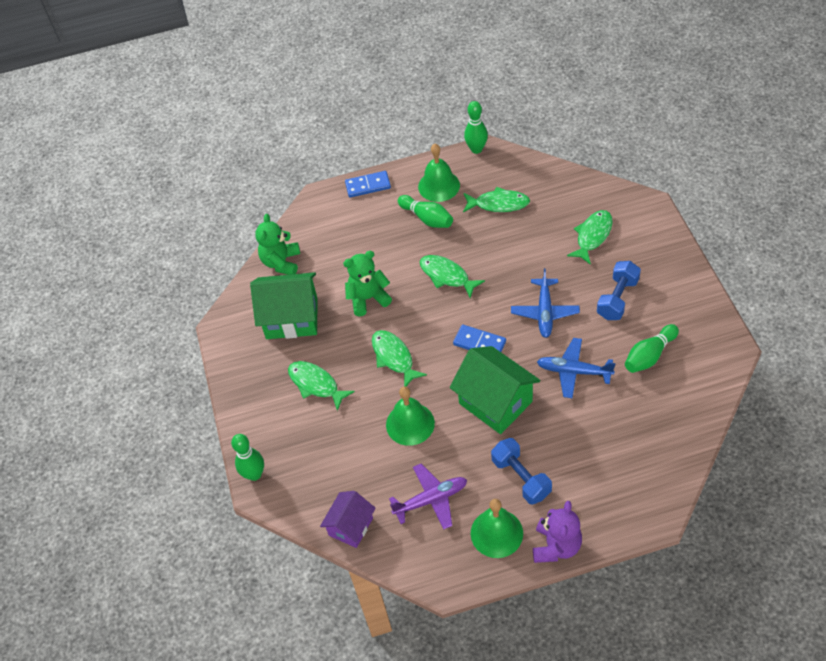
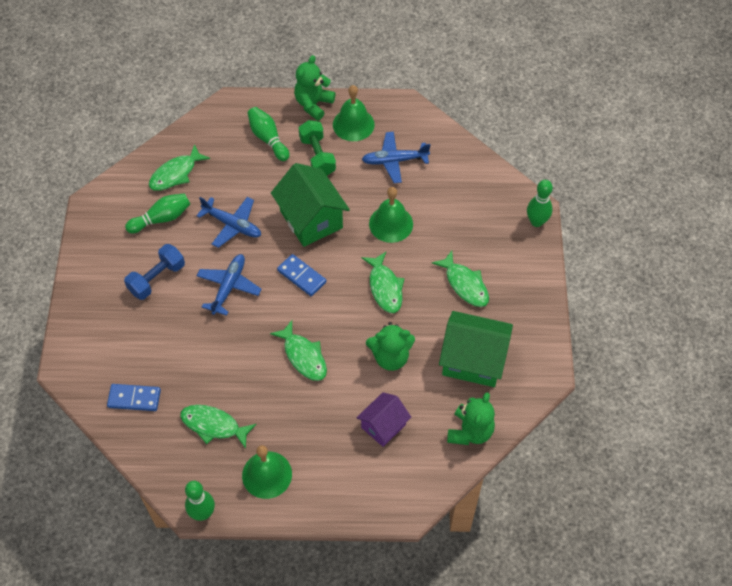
camera: 170 degrees left, 5 degrees up
purple house [320,491,376,548] -> purple house moved to [356,392,411,447]
blue domino [345,171,391,198] -> blue domino moved to [107,384,161,411]
purple plane [389,464,467,529] -> blue plane [362,132,431,183]
green bowling pin [398,195,453,228] -> green bowling pin moved to [248,107,290,161]
blue dumbbell [491,438,552,505] -> green dumbbell [299,120,336,175]
purple teddy bear [533,501,582,563] -> green teddy bear [294,55,335,121]
green fish [567,210,613,265] -> green fish moved to [149,144,210,191]

